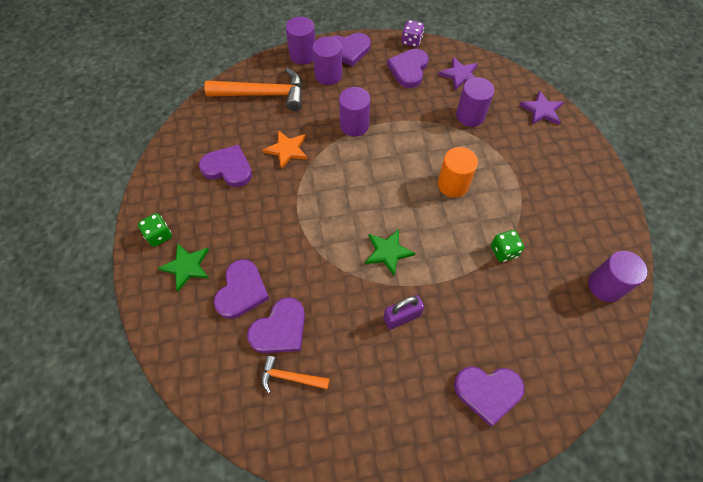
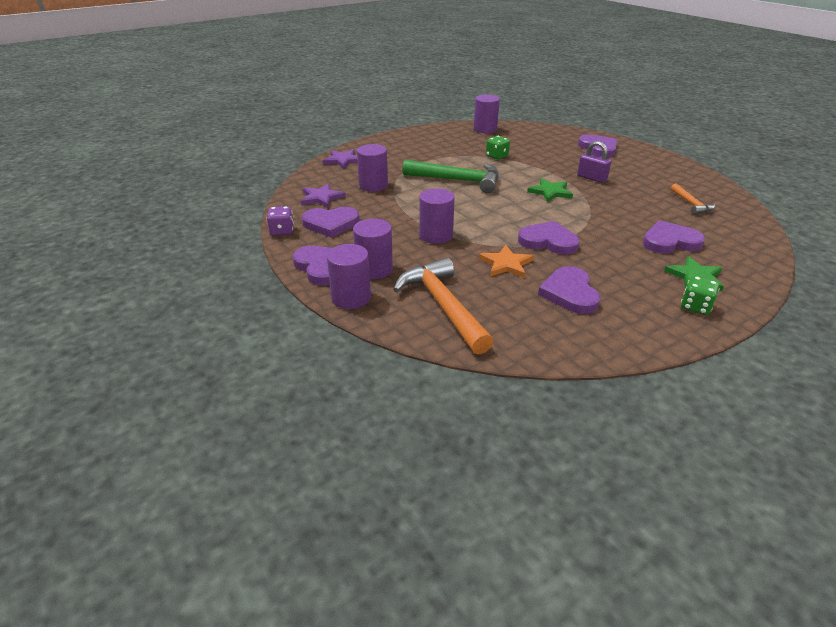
camera: 115 degrees left, 25 degrees down
purple heart [247,297,305,353] -> purple heart moved to [518,221,580,255]
orange cylinder [438,147,478,198] -> green hammer [402,160,499,193]

